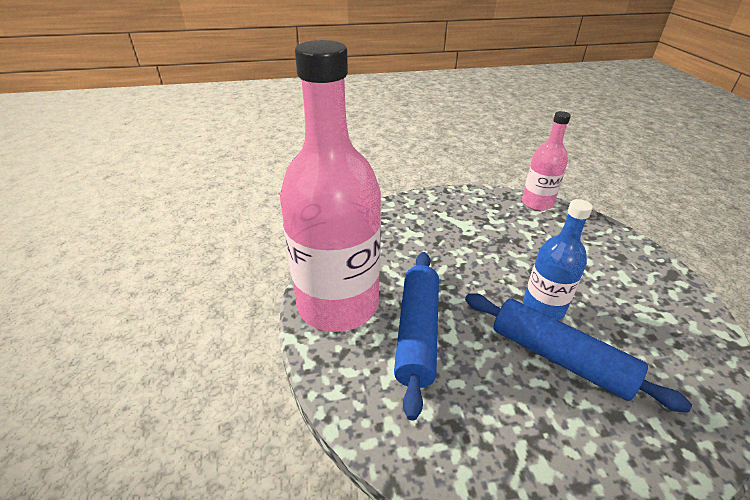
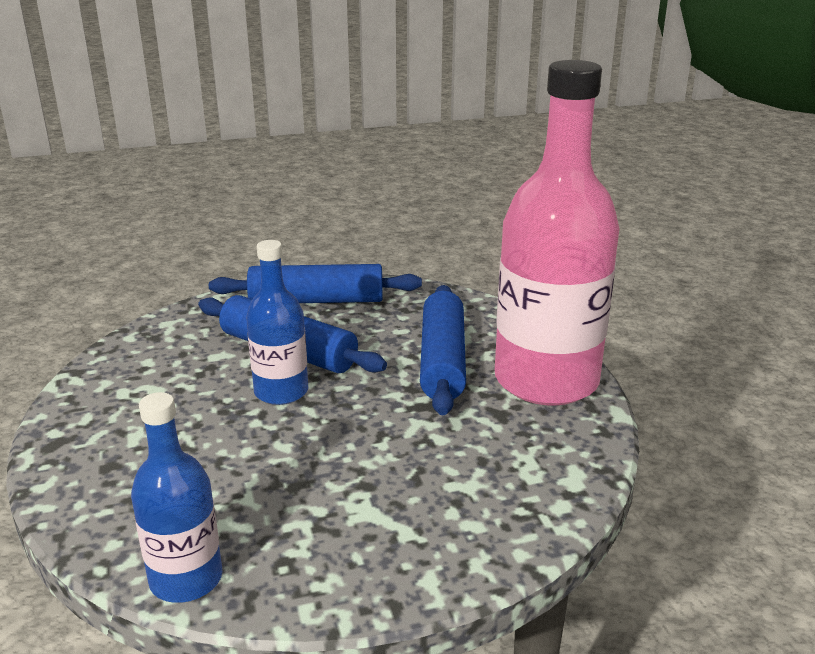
camera: 175 degrees right, 10 degrees down
pink bottle [522,111,571,211] -> blue bottle [131,392,222,603]
none -> blue rolling pin [209,264,422,303]

